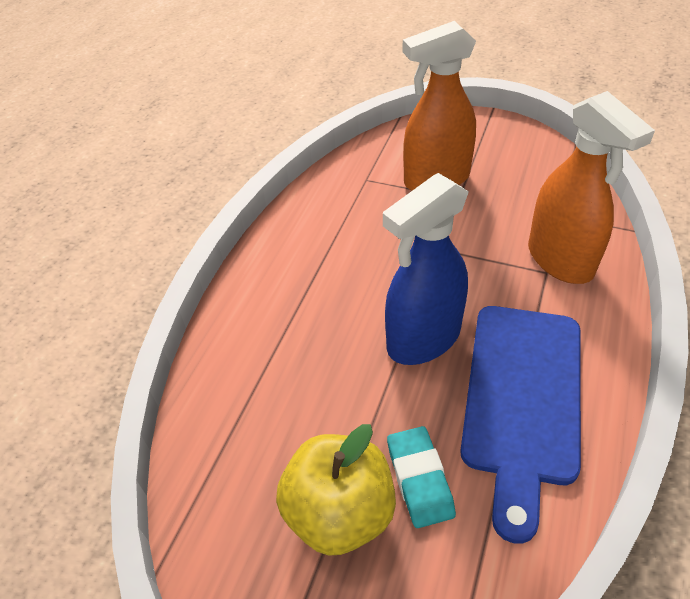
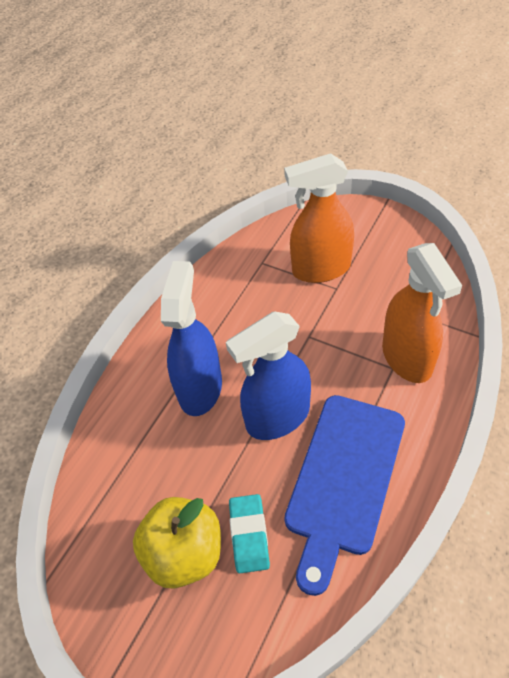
camera: 10 degrees right, 5 degrees up
none -> blue spray bottle [161,261,222,416]

